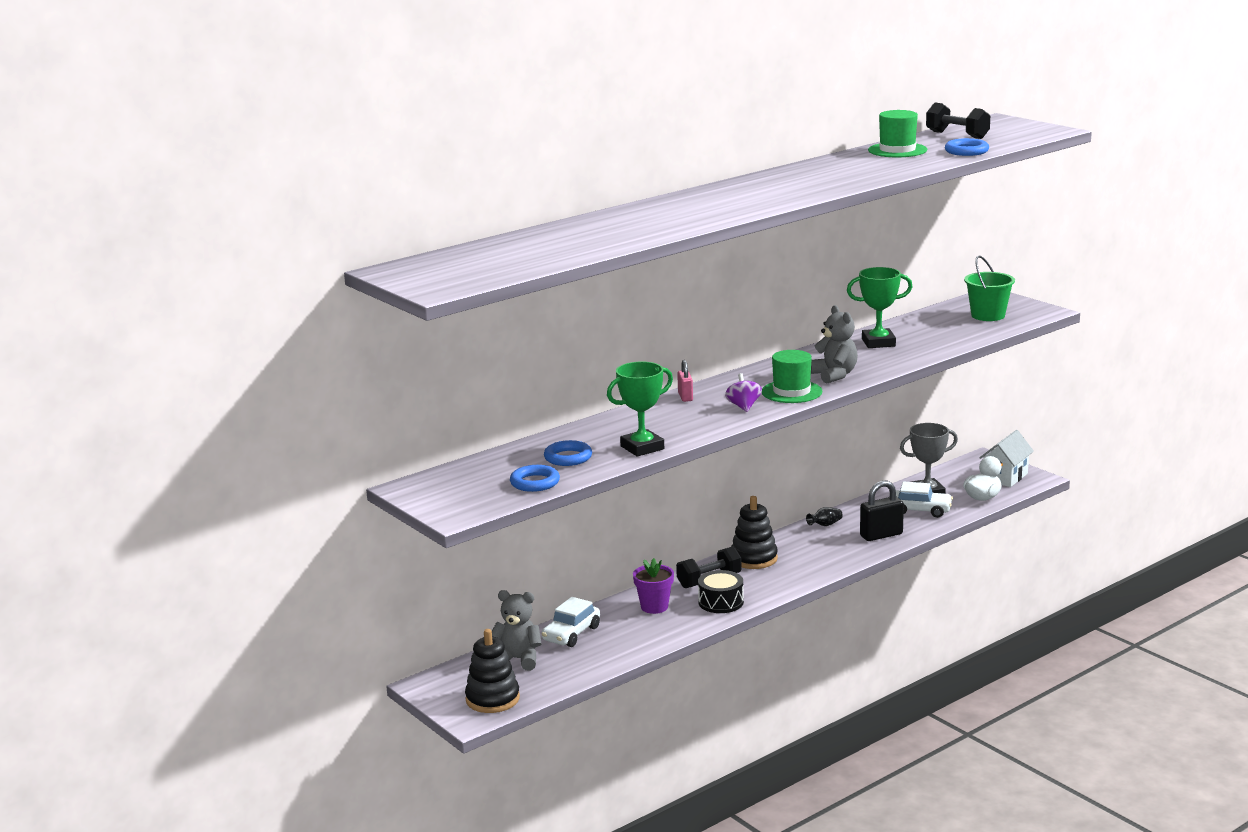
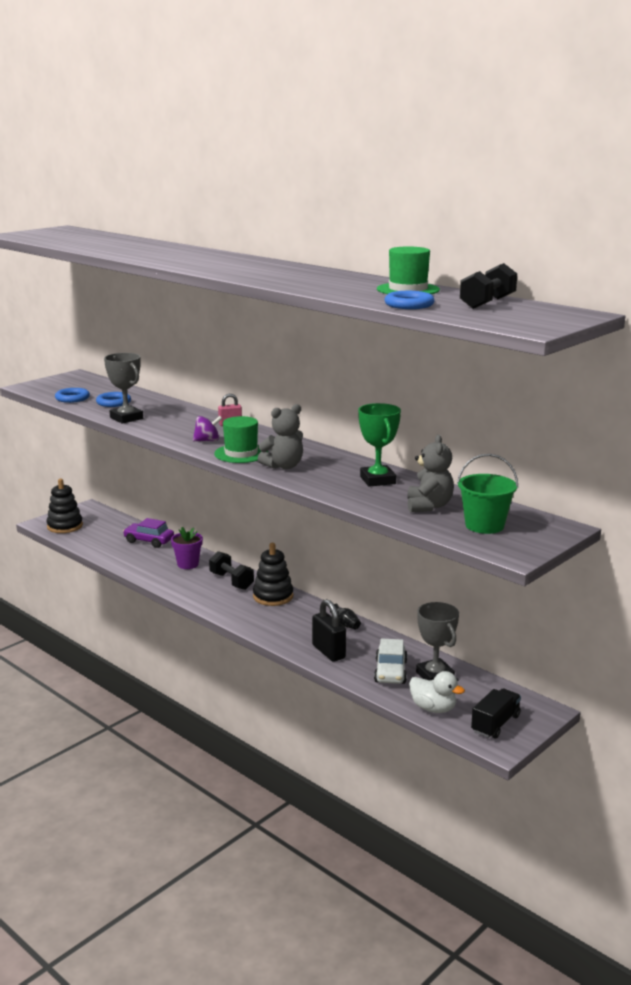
camera: 80 degrees right, 0 degrees up
grey teddy bear [492,590,542,671] -> grey teddy bear moved to [407,435,454,512]
white car [541,597,600,647] -> purple car [123,518,174,548]
green trophy [607,361,673,457] -> grey trophy [104,353,143,424]
black drum [698,570,744,613] -> none
white house [980,430,1034,487] -> black truck [471,689,521,739]

